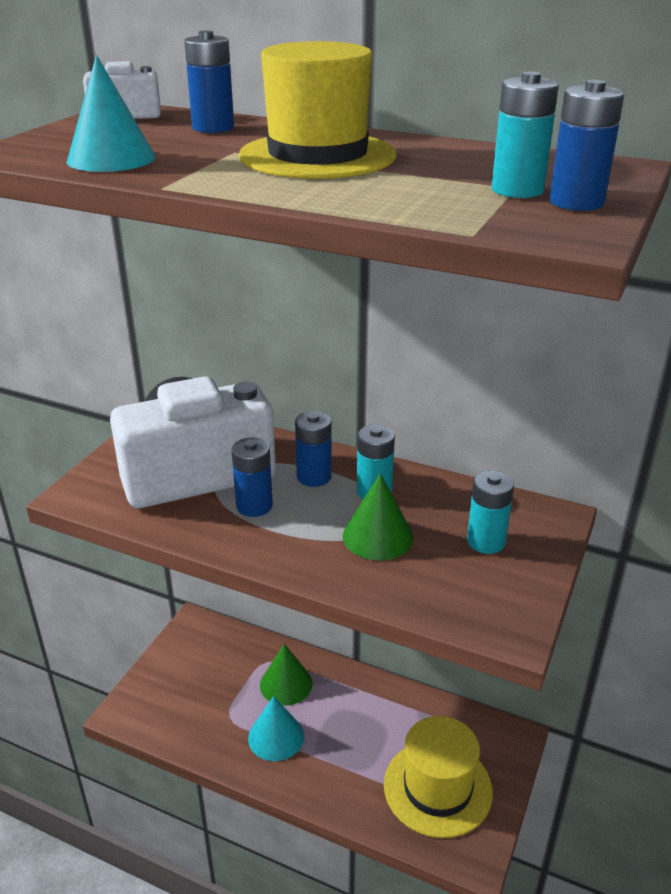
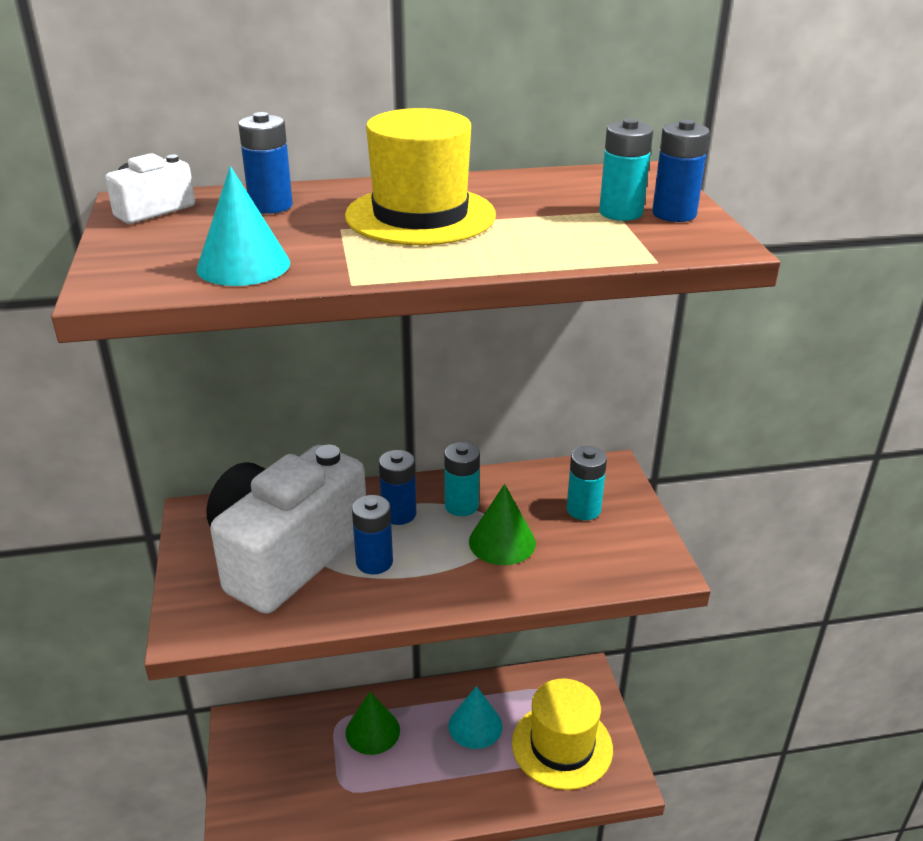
camera: 35 degrees left, 0 degrees up
turquoise cone [248,696,304,761] -> turquoise cone moved to [449,686,503,749]

